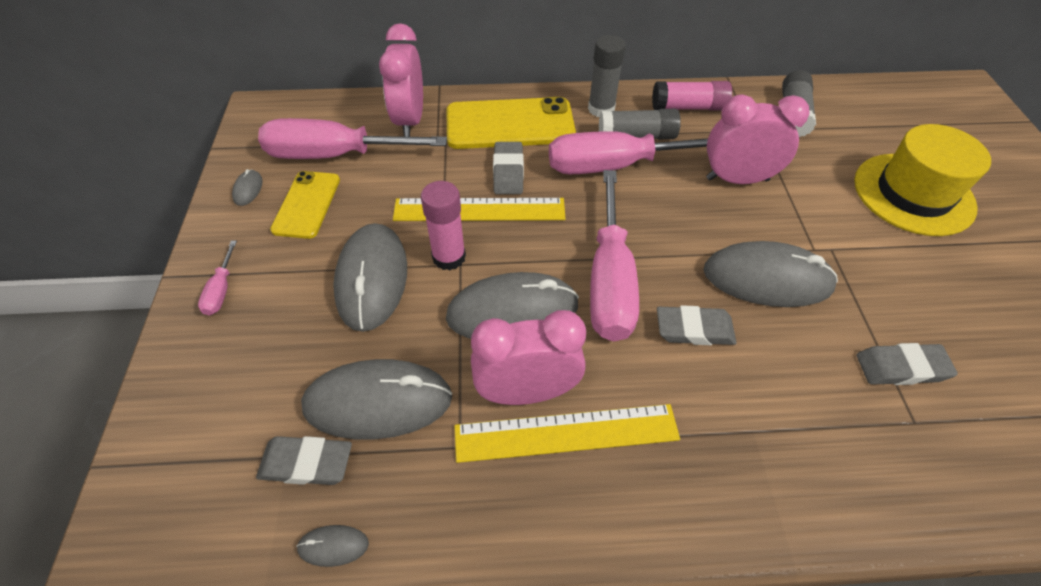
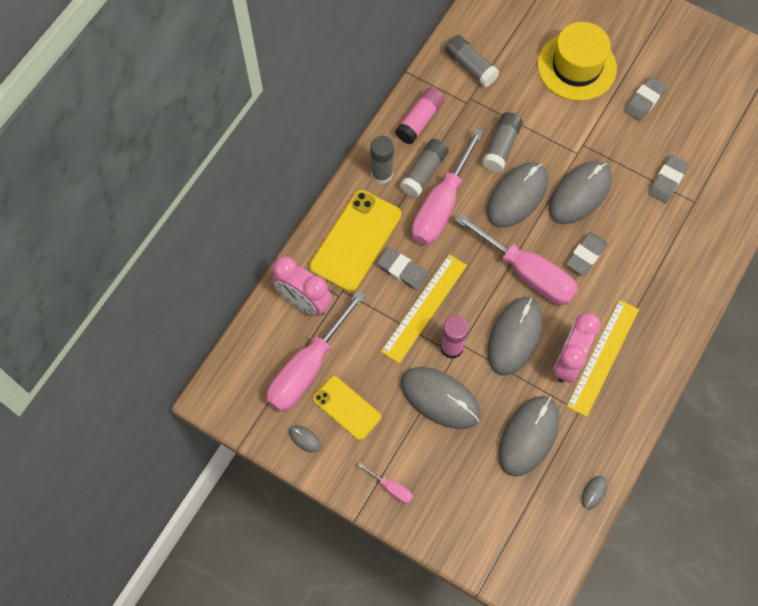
camera: 55 degrees left, 15 degrees up
grey eraser [256,436,352,485] -> grey eraser moved to [624,76,667,121]
pink clock [706,95,810,184] -> grey glue stick [482,112,523,172]
none -> grey mouse [487,162,548,228]

